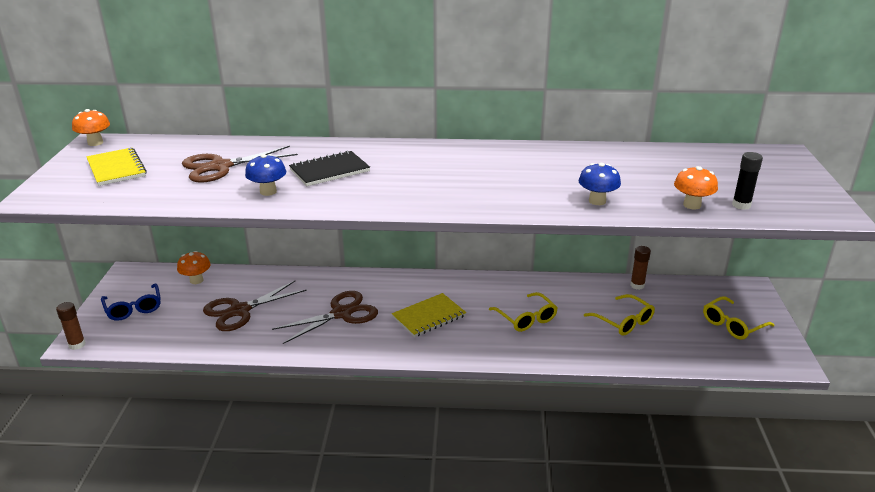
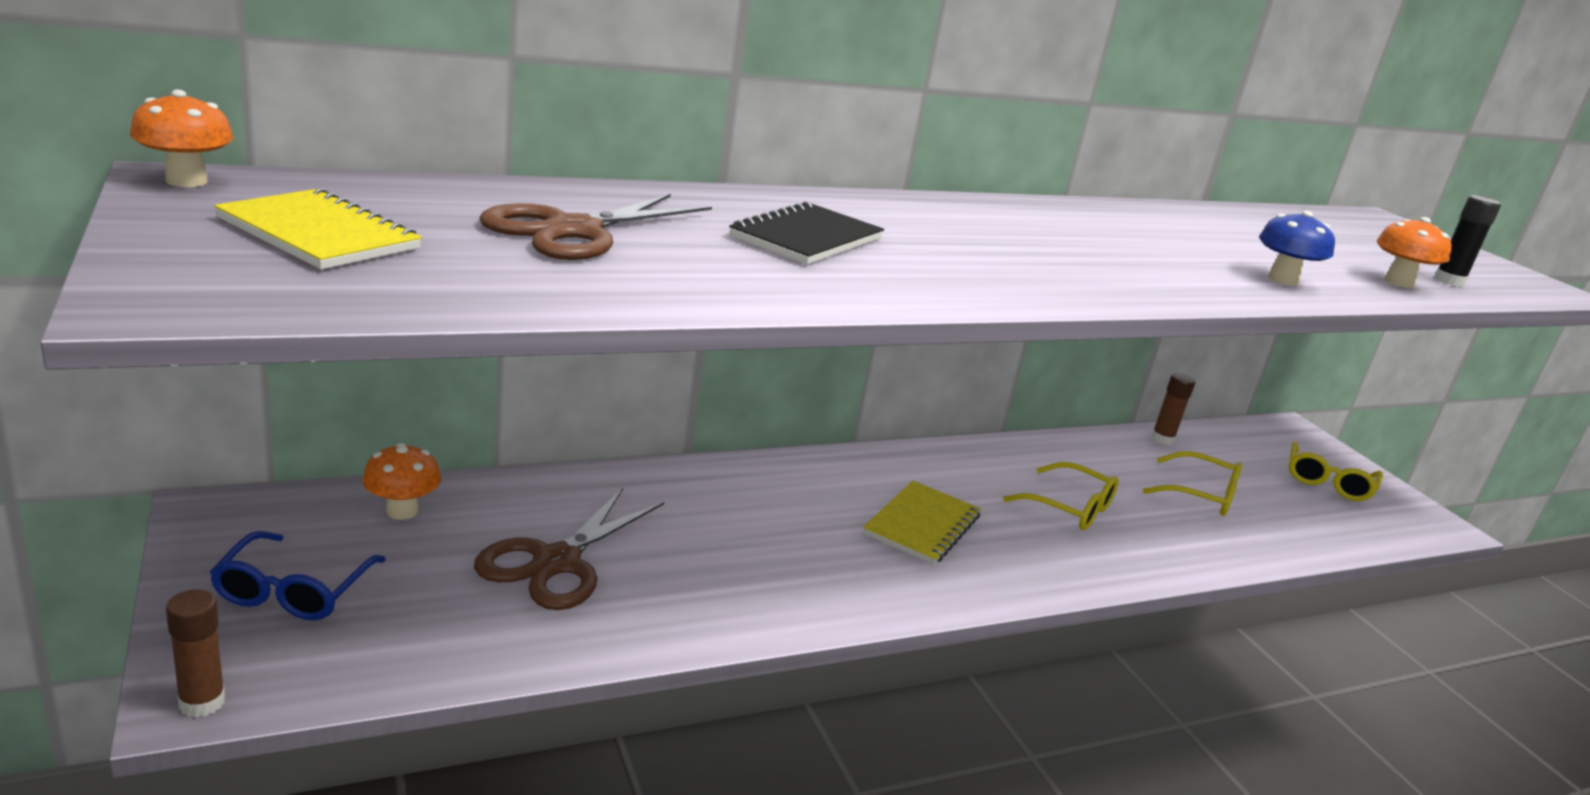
camera: 30 degrees left, 5 degrees down
blue glasses [101,283,161,321] -> blue glasses turned 60 degrees clockwise [210,531,386,621]
blue mushroom [245,154,286,196] -> none
brown scissors [272,291,378,344] -> none

